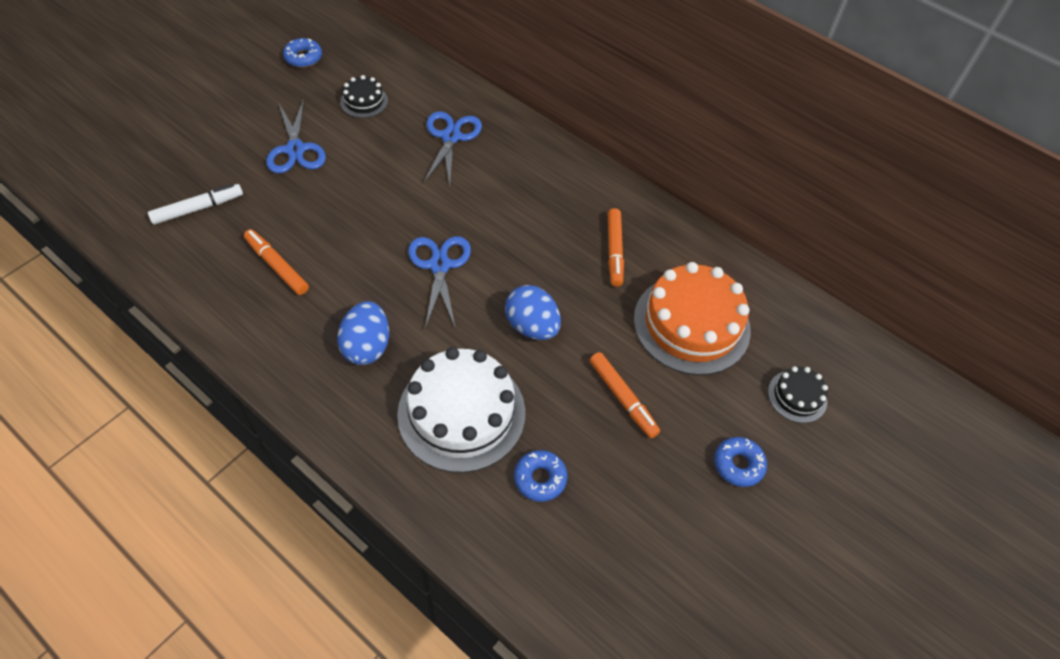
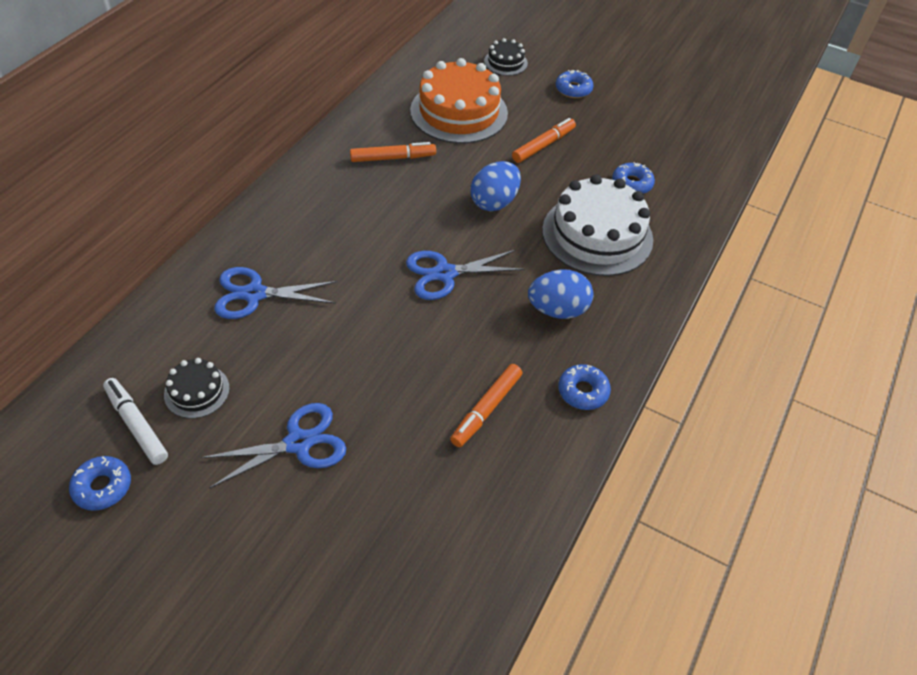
camera: 100 degrees left, 5 degrees down
white marker [148,184,243,225] -> white marker moved to [103,378,168,465]
none -> blue donut [558,364,611,410]

